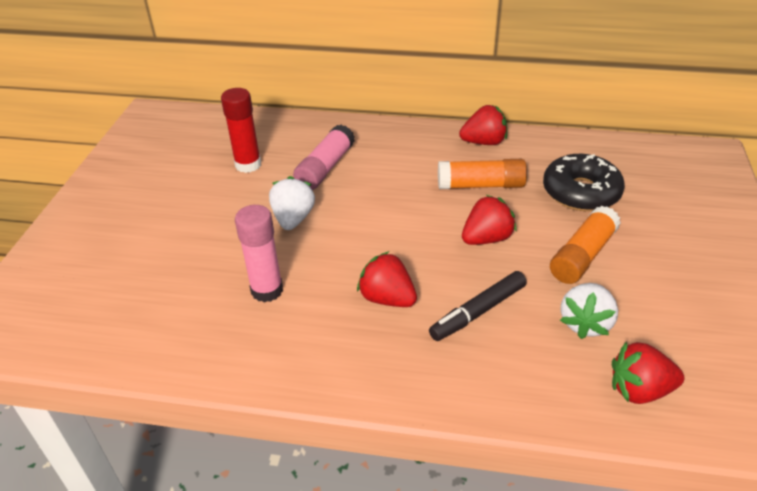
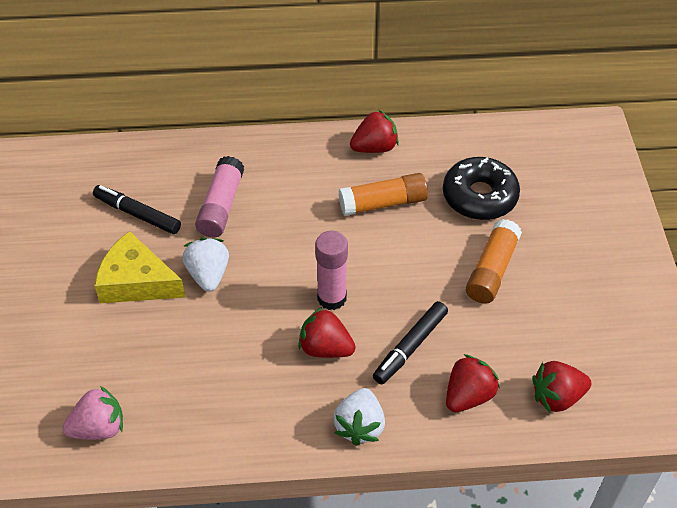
camera: 15 degrees left, 10 degrees up
red glue stick [221,88,261,173] -> black marker [93,185,181,234]
pink glue stick [235,205,283,302] -> pink glue stick moved to [315,231,348,310]
red strawberry [462,195,517,245] -> red strawberry moved to [446,354,500,412]
white strawberry [560,283,618,339] -> white strawberry moved to [333,388,385,446]
none -> pink strawberry [62,386,123,440]
none -> yellow cheese [94,231,185,303]

